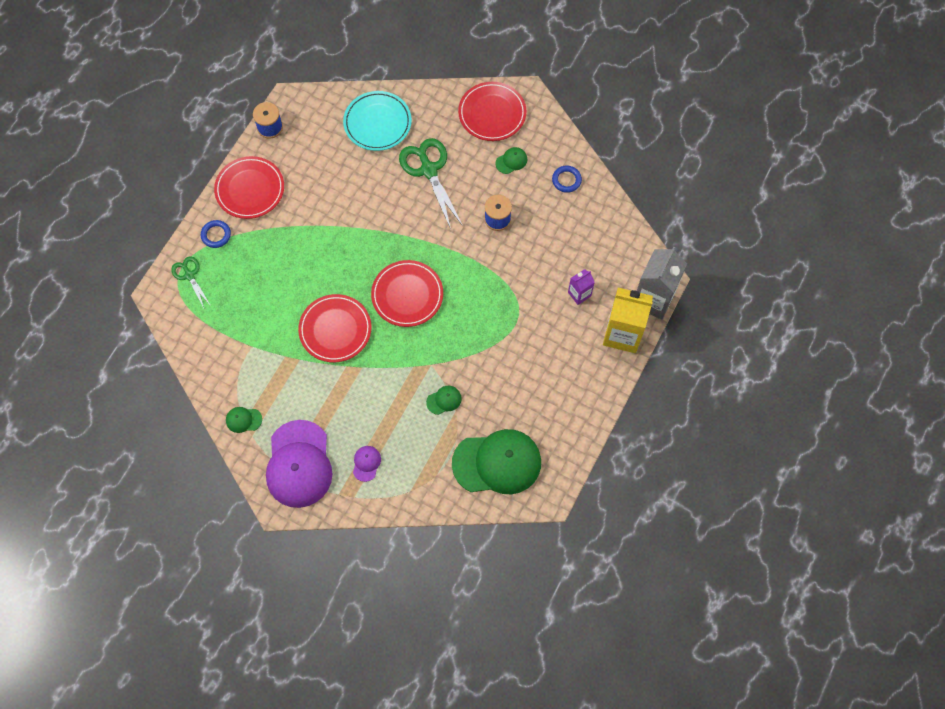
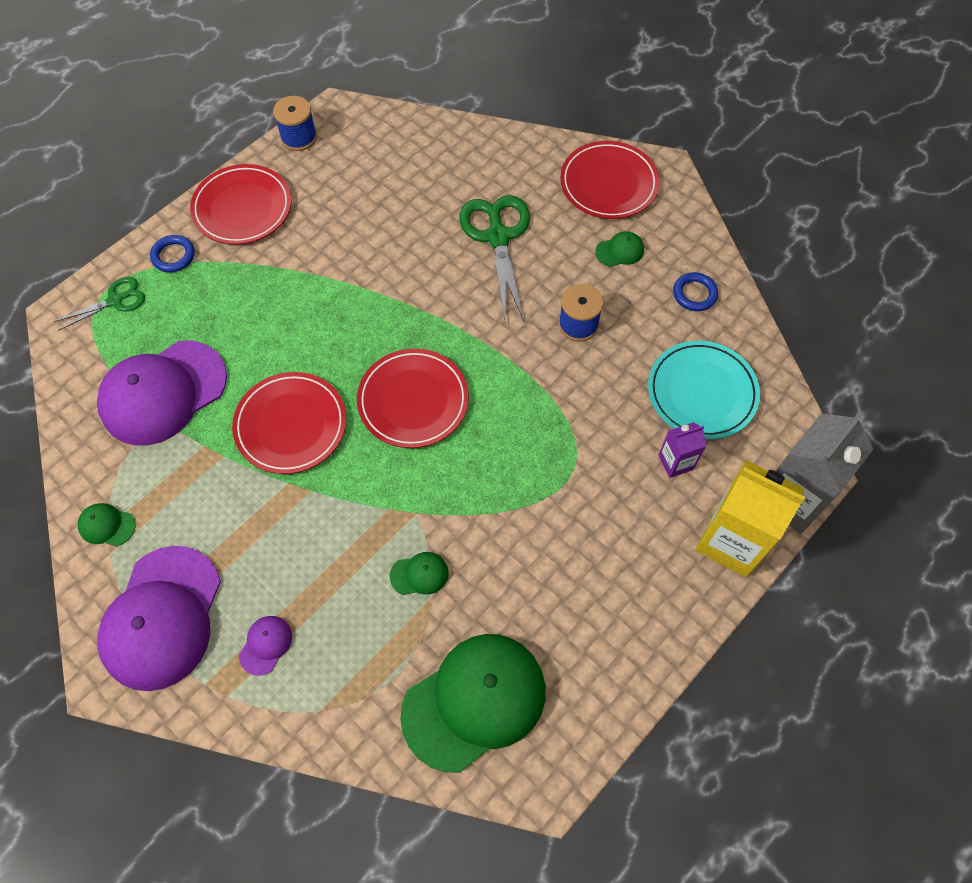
camera: 15 degrees right, 5 degrees down
green scissors [171,256,211,308] -> green scissors turned 75 degrees clockwise [54,277,145,331]
turquoise plate [343,91,412,151] -> turquoise plate moved to [648,341,760,439]
green cap [452,429,541,494] -> green cap turned 45 degrees counterclockwise [400,634,546,772]
none -> purple cap [97,340,227,446]

